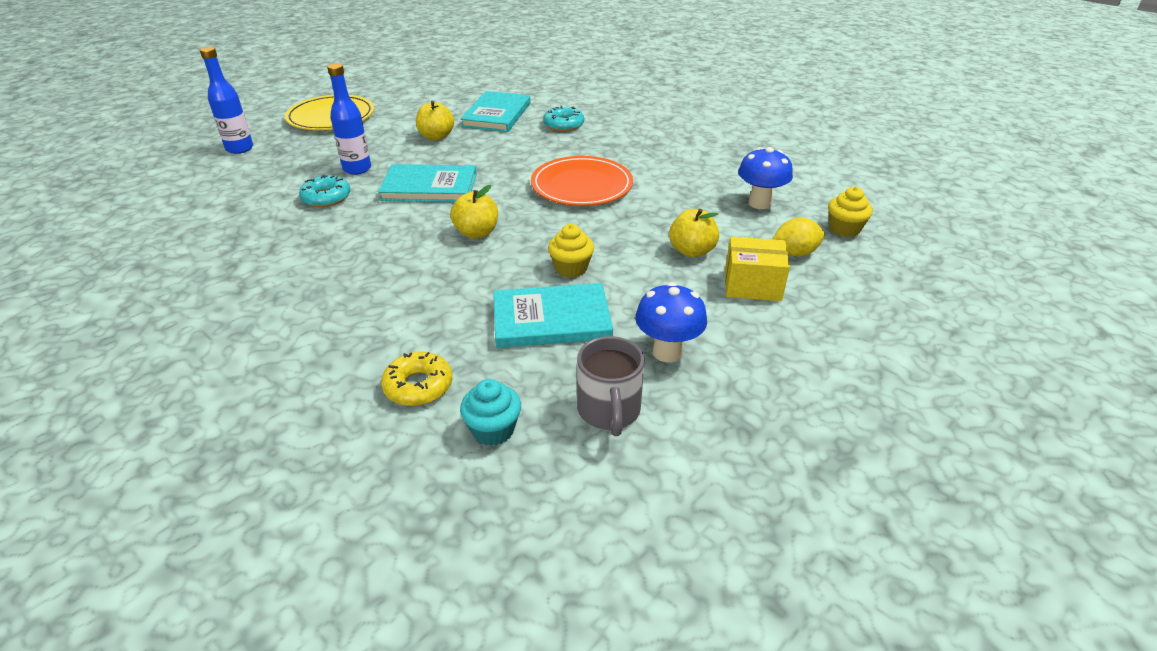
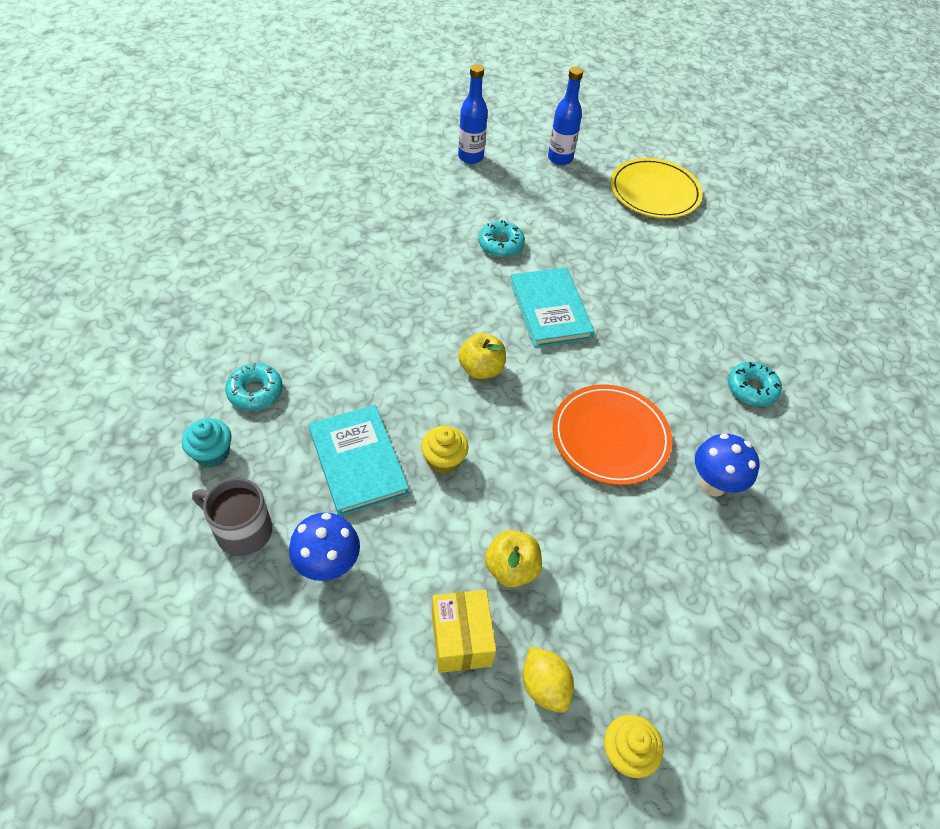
camera: 70 degrees right, 15 degrees up
blue bottle [327,63,371,175] -> blue bottle moved to [458,64,488,164]
yellow donut [381,352,453,406] -> turquoise donut [225,363,283,411]
yellow apple [416,101,454,140] -> none
turquoise book [460,91,531,132] -> none
grey mug [577,336,645,436] -> grey mug turned 45 degrees clockwise [192,478,272,556]
blue mushroom [738,147,793,209] -> blue mushroom moved to [695,433,760,497]

